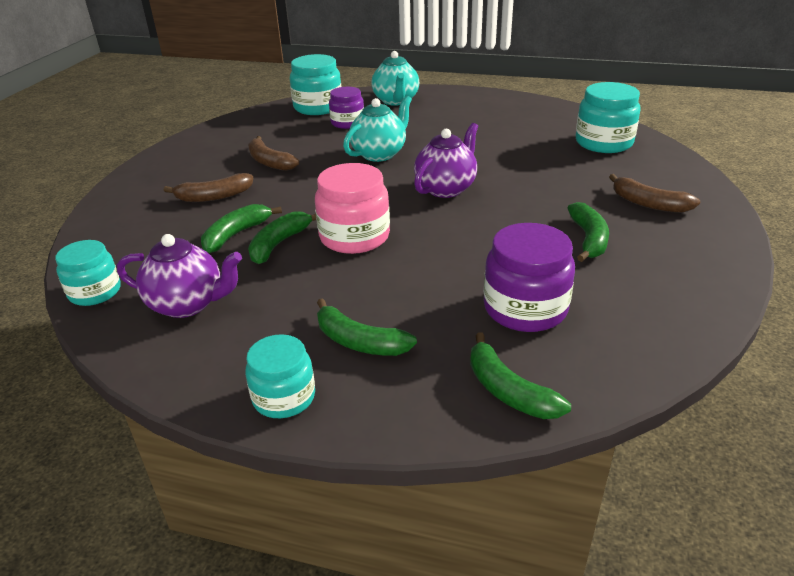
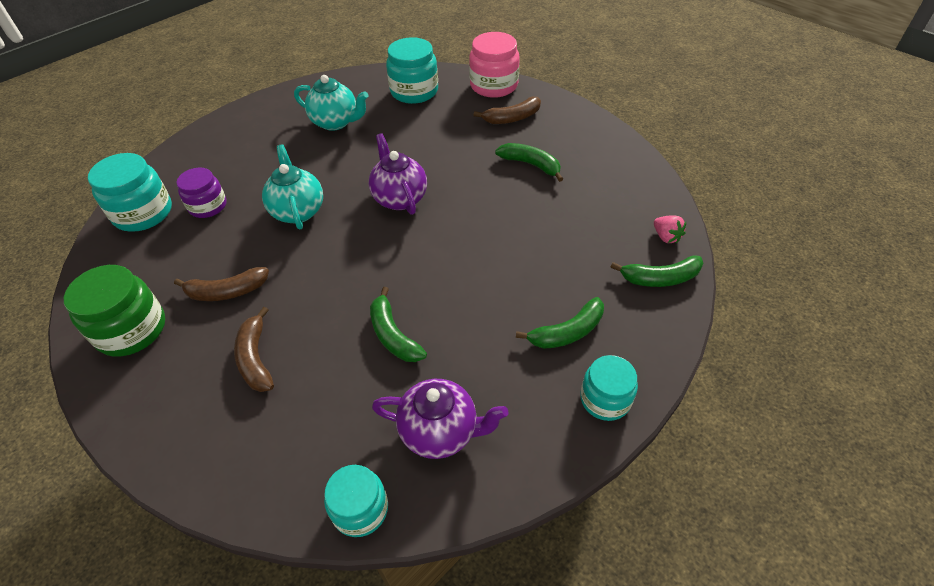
camera: 60 degrees left, 15 degrees up
purple teapot [117,234,242,318] -> purple teapot turned 60 degrees clockwise [372,379,508,459]
brown banana [164,173,253,202] -> brown banana turned 150 degrees clockwise [234,307,274,392]
green banana [201,204,282,253] -> none
pink jar [315,163,390,254] -> pink jar moved to [469,32,520,98]
turquoise teapot [372,51,419,106] -> turquoise teapot moved to [294,75,368,131]
purple jar [484,223,575,332] -> none
none -> green jar [64,265,165,357]
none -> pink strawberry [654,216,686,243]

